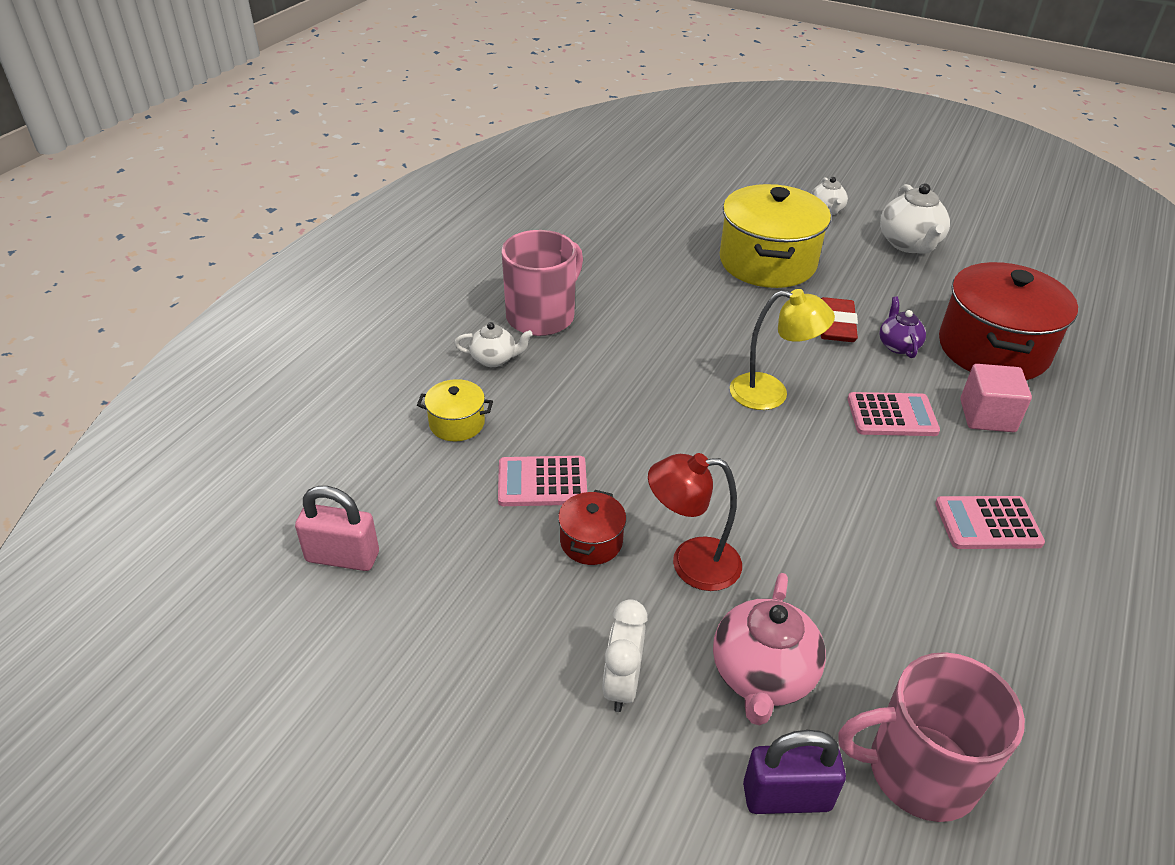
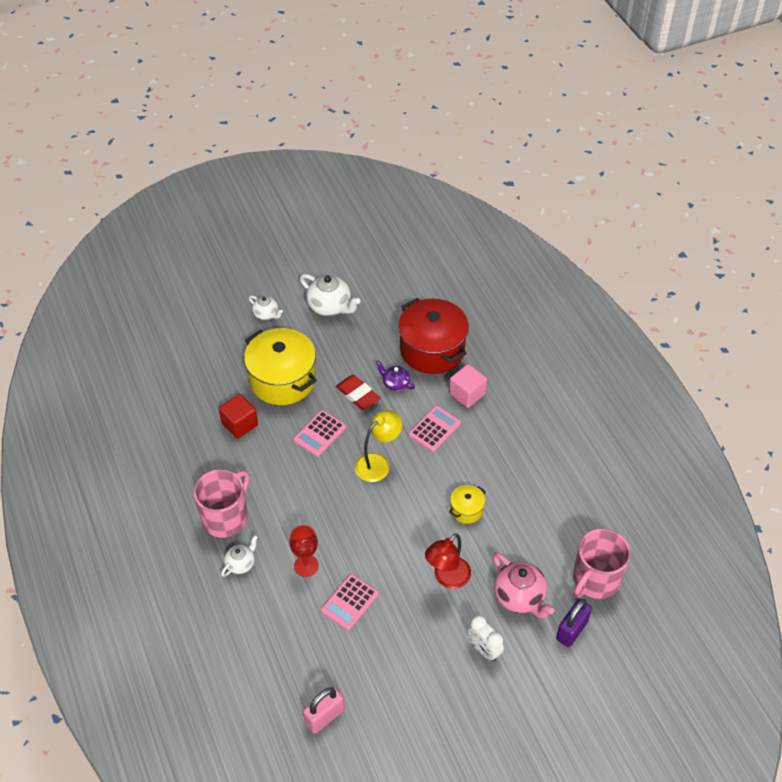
camera: 50 degrees left, 10 degrees up
yellow pot [417,379,493,441] -> yellow pot moved to [449,485,486,524]
pink mug [502,230,583,336] -> pink mug turned 45 degrees clockwise [194,469,250,538]
red pot [558,490,626,565] -> none
pink calculator [935,496,1045,549] -> pink calculator moved to [293,410,346,457]
none -> red cube [219,394,258,439]
none -> red goblet [289,525,319,577]

